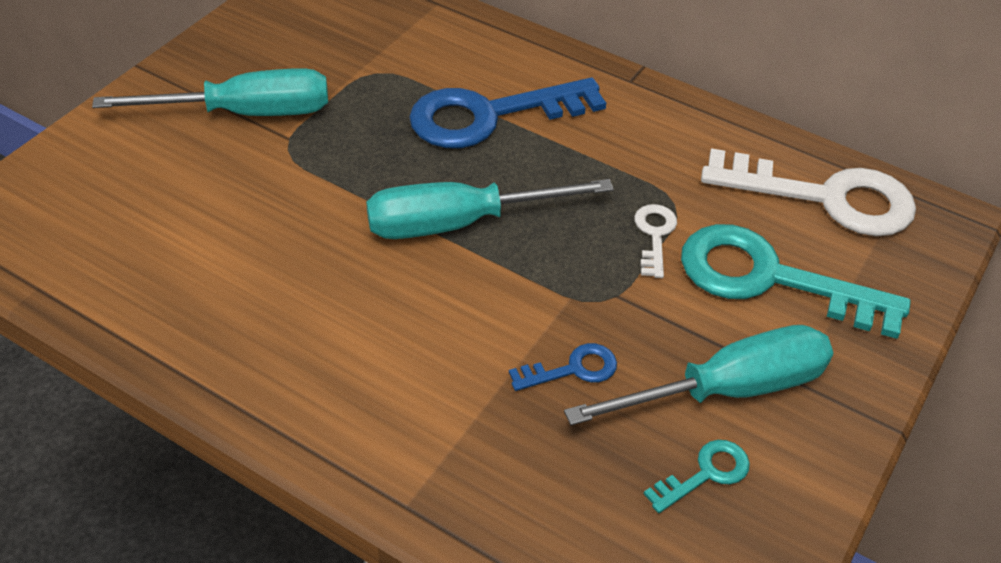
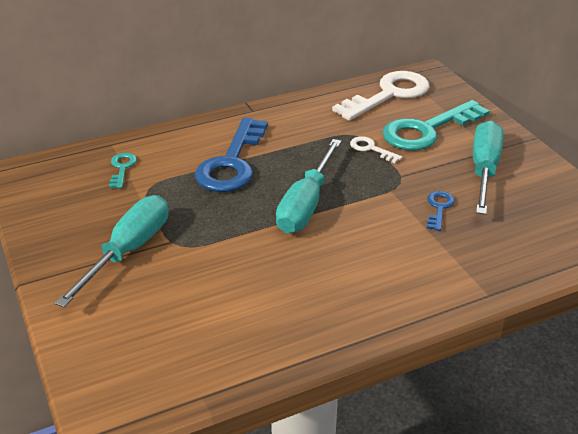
camera: 55 degrees left, 10 degrees down
turquoise key [644,440,750,513] -> turquoise key moved to [109,153,137,188]

